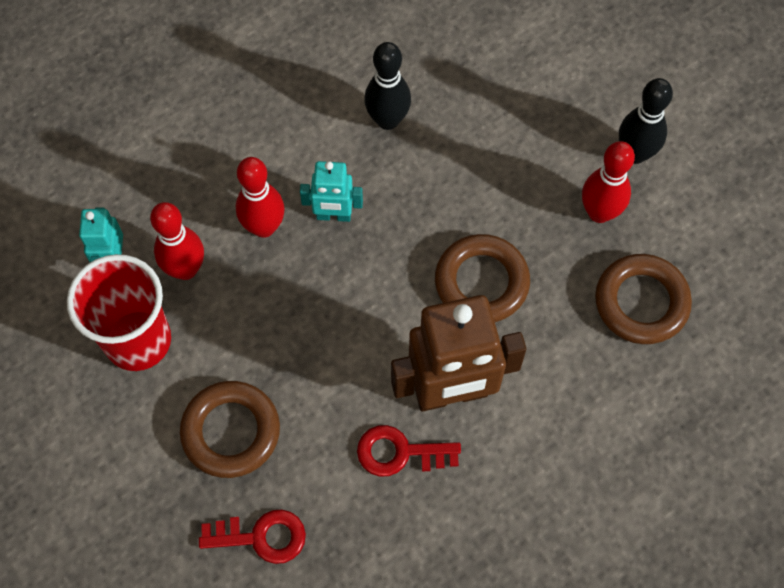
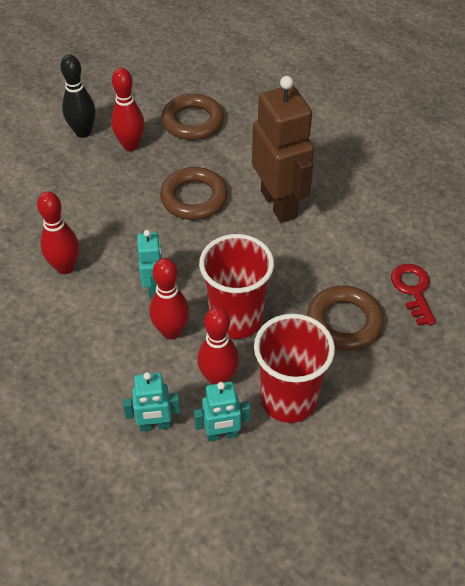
camera: 100 degrees left, 15 degrees down
red key [357,425,461,477] -> none
black bowling pin [364,42,411,130] -> red bowling pin [37,191,79,274]
none -> turquoise robot [123,372,180,431]
none -> red cup [199,234,274,339]

